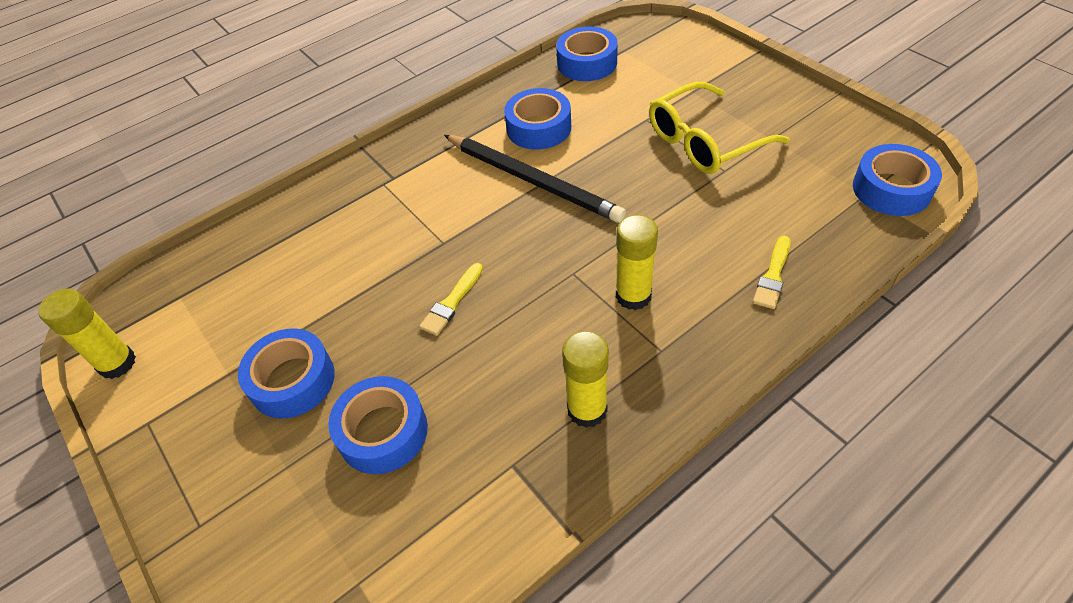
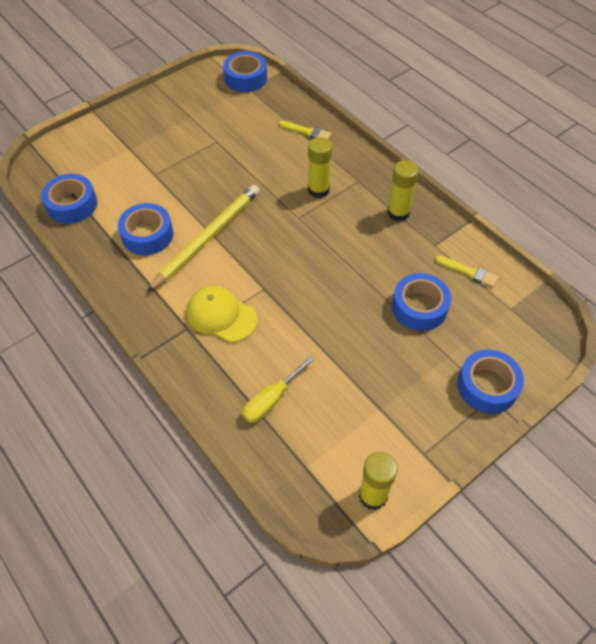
camera: 95 degrees left, 5 degrees up
blue tape [238,328,335,418] -> blue tape moved to [457,350,524,414]
yellow brush [419,263,483,336] -> yellow brush moved to [435,255,498,287]
black pencil [444,135,626,223] -> yellow pencil [147,185,260,292]
yellow glasses [649,82,790,174] -> none
none -> yellow cap [187,286,258,342]
none -> yellow screwdriver [242,356,314,423]

